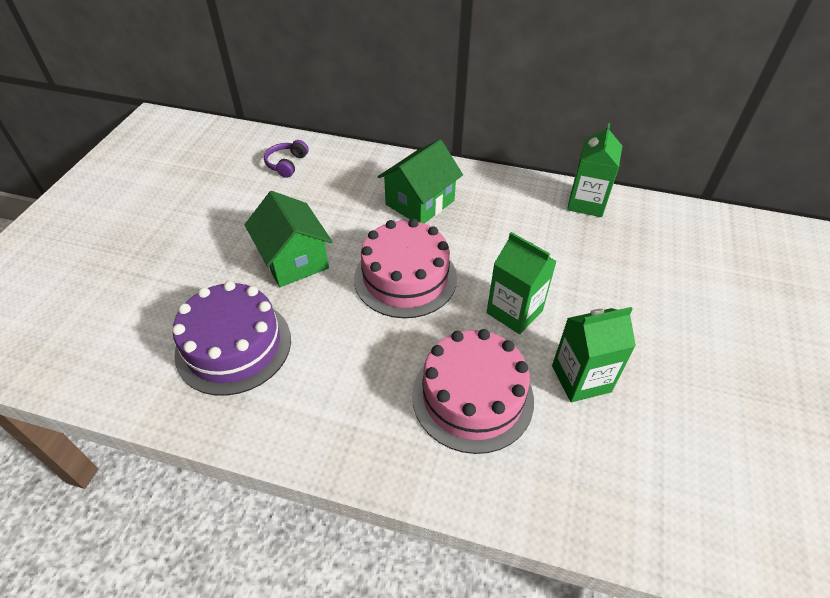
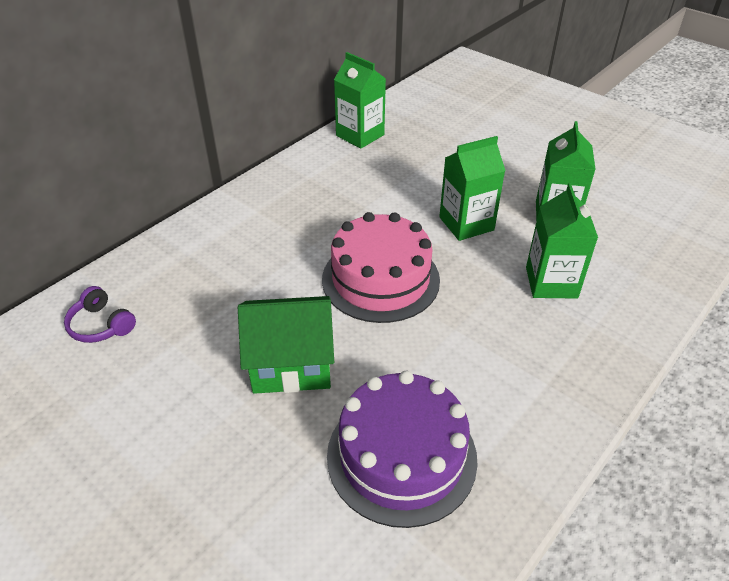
camera: 65 degrees left, 5 degrees down
green house [378,139,463,223] -> none
pink cake [412,329,534,454] -> green carton [526,183,598,299]

